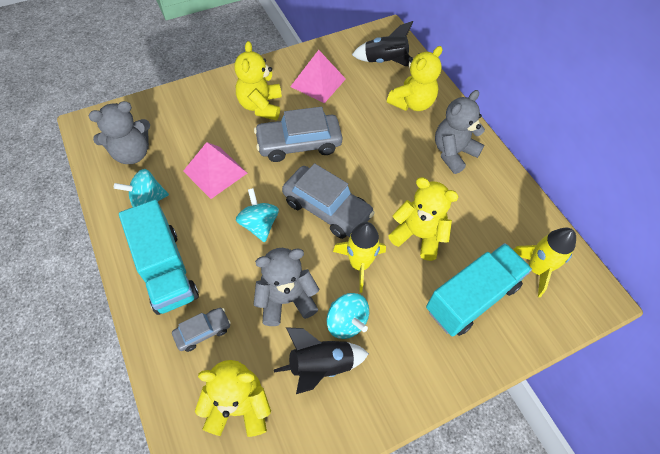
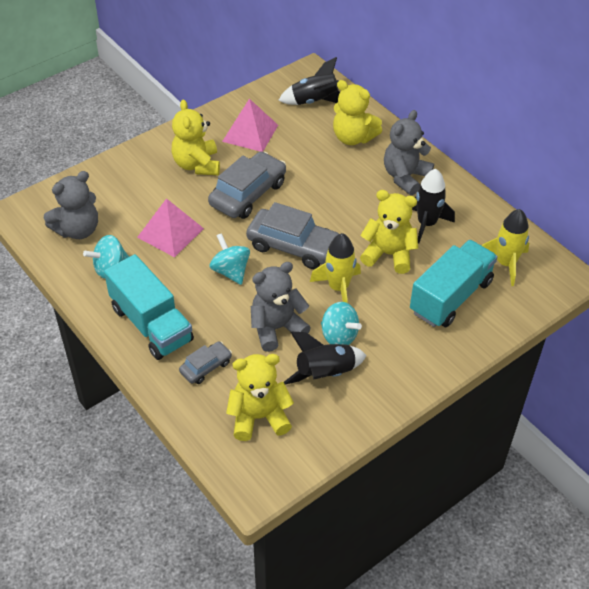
camera: 10 degrees left, 10 degrees down
grey car [254,107,343,162] -> grey car turned 150 degrees clockwise [208,151,286,219]
yellow teddy bear [387,46,442,111] -> yellow teddy bear turned 90 degrees clockwise [333,80,382,145]
none -> black rocket [412,169,455,243]

